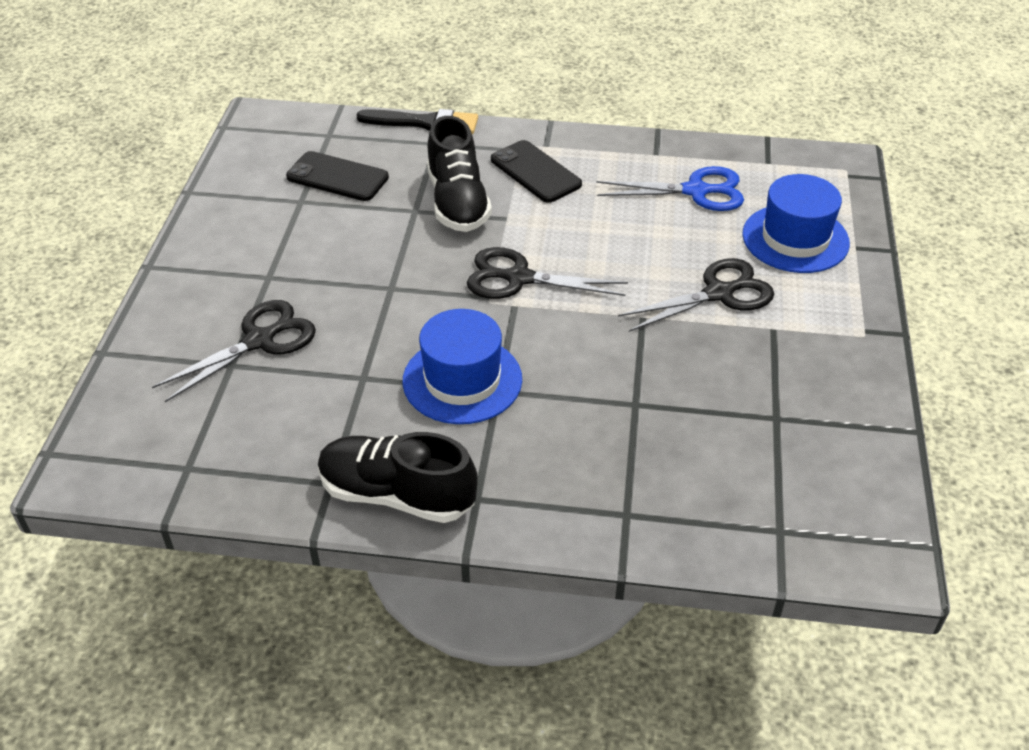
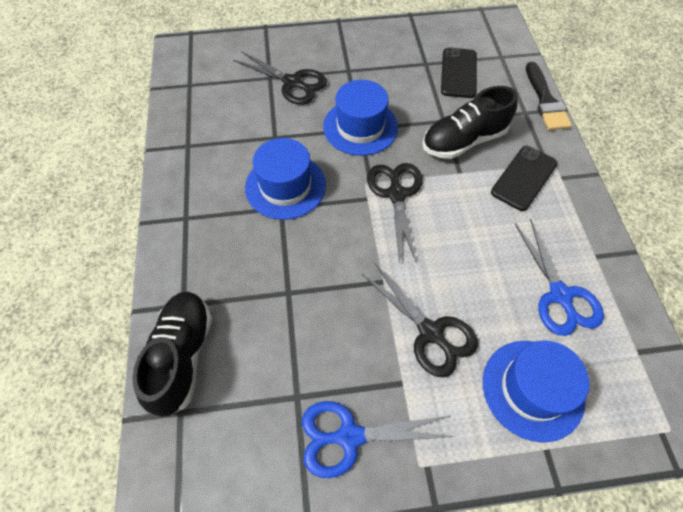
camera: 75 degrees right, 15 degrees up
black shoe [318,432,478,523] -> black shoe moved to [132,291,212,417]
none -> blue scissors [302,401,455,478]
none -> blue hat [323,80,398,156]

